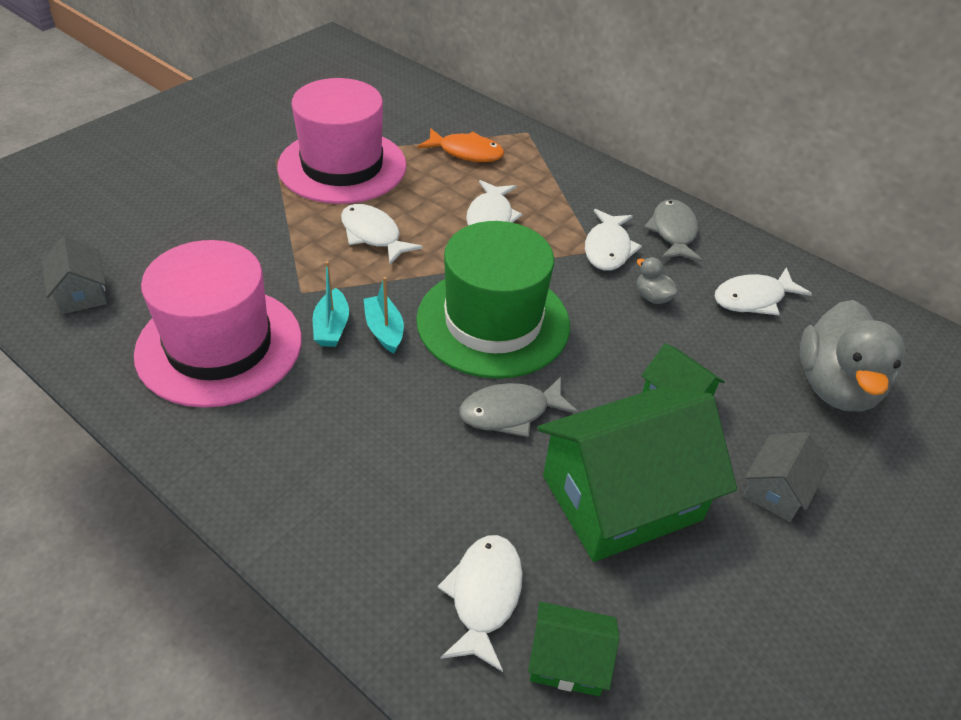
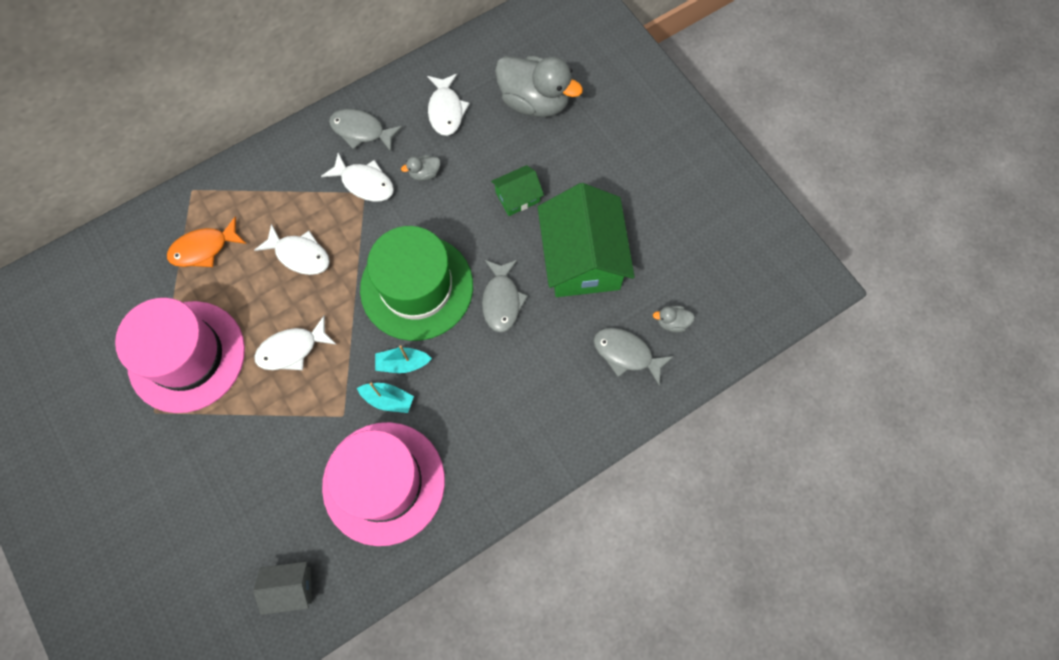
camera: 70 degrees left, 25 degrees up
orange fish [417,128,504,162] -> orange fish turned 150 degrees counterclockwise [167,217,246,267]
white fish [438,535,523,672] -> grey fish [593,328,674,386]
green house [528,602,619,696] -> grey duck [653,306,695,333]
grey house [743,432,829,522] -> none

